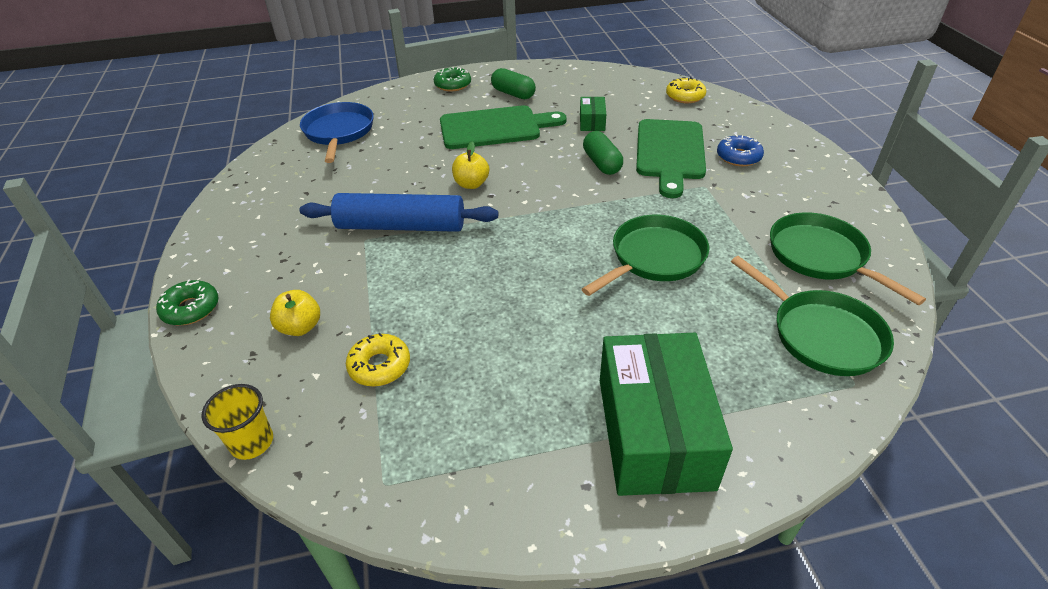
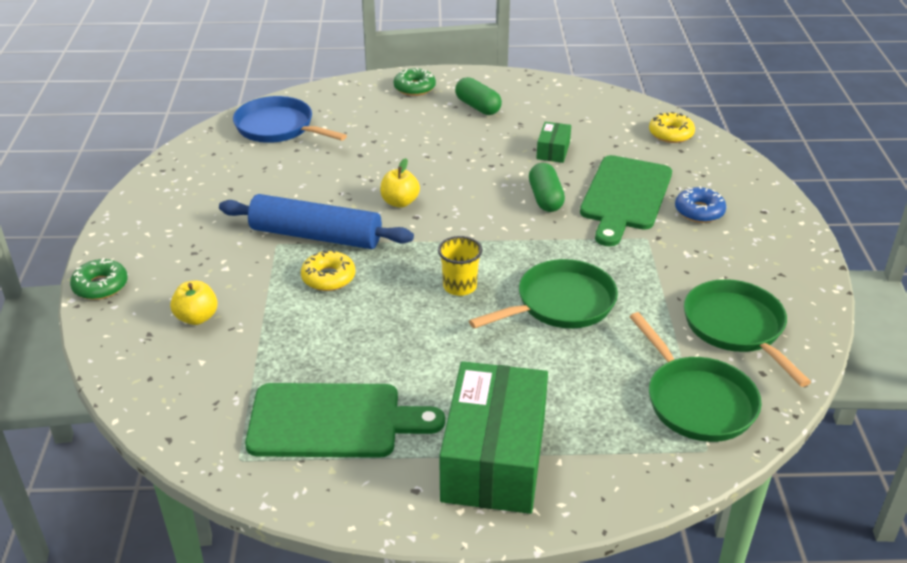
camera: 10 degrees right, 5 degrees down
yellow cup [202,384,273,460] -> yellow cup moved to [438,236,483,296]
blue pan [300,102,374,163] -> blue pan turned 60 degrees counterclockwise [233,96,347,143]
yellow donut [346,333,410,387] -> yellow donut moved to [301,250,356,291]
green cutting board [440,105,566,149] -> green cutting board moved to [245,383,445,458]

